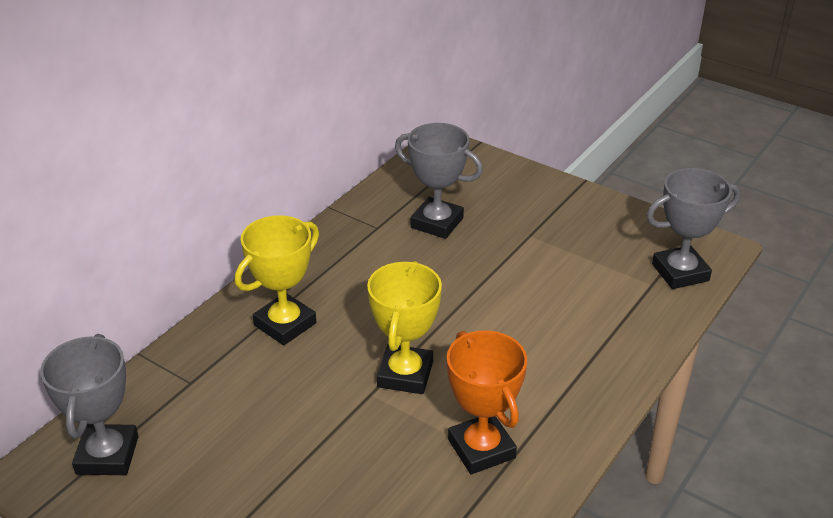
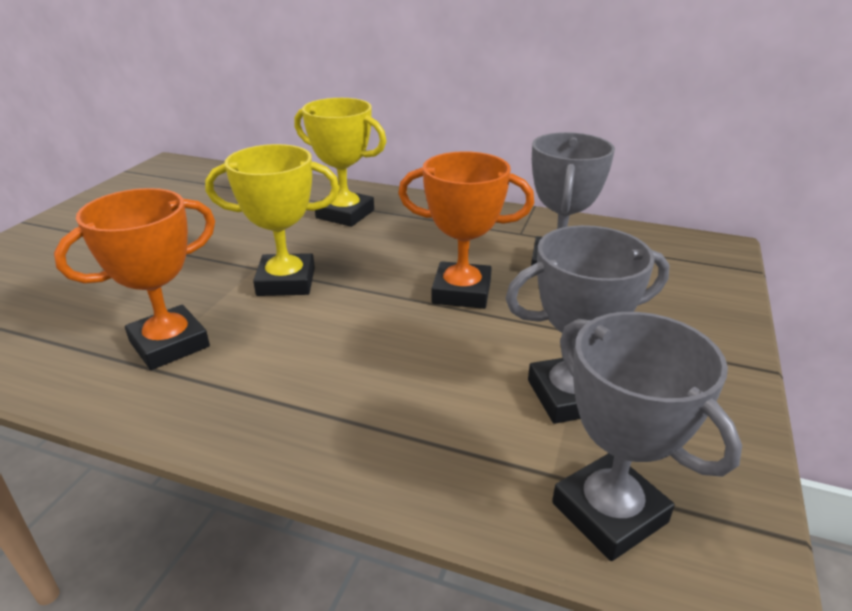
camera: 75 degrees right, 5 degrees down
grey trophy [40,334,139,475] -> grey trophy moved to [505,225,670,424]
none -> orange trophy [398,151,534,309]

